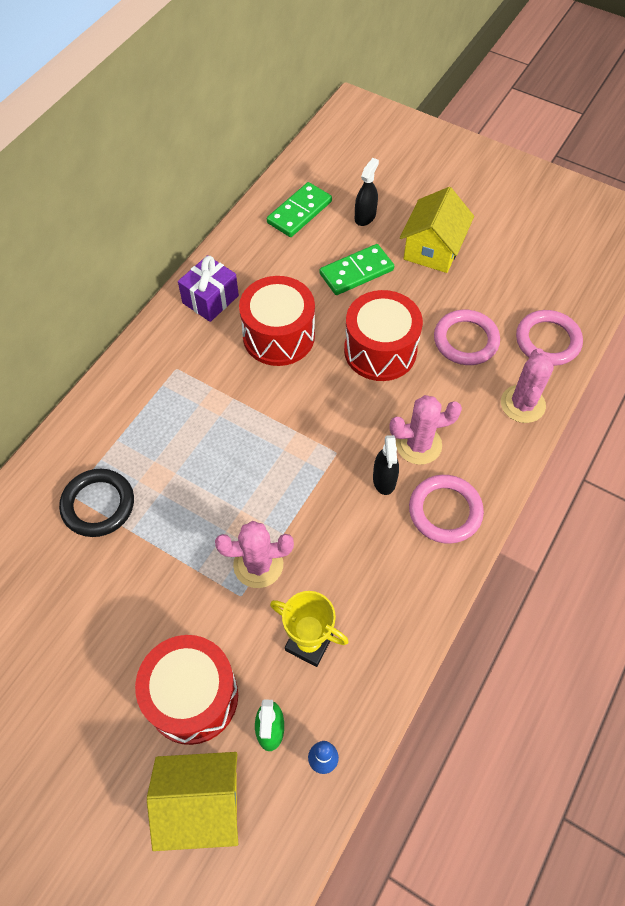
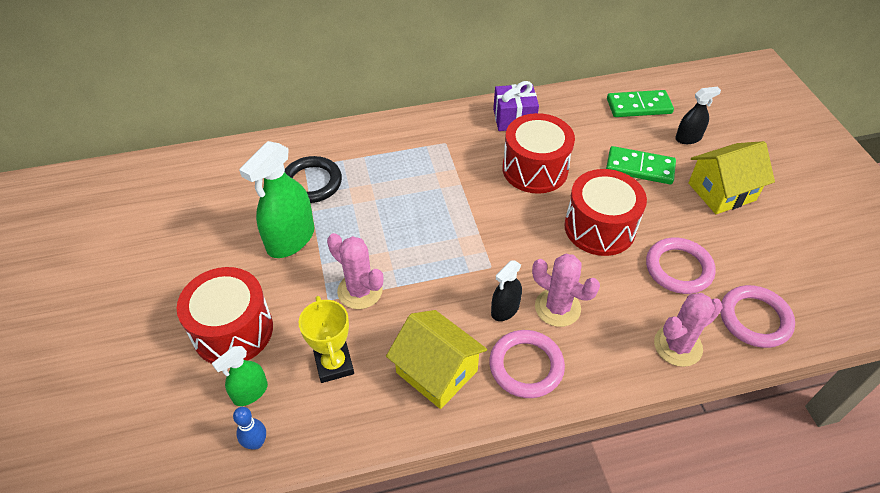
camera: 45 degrees right, 10 degrees down
yellow house [147,752,238,851] -> yellow house moved to [386,310,487,409]
none -> green spray bottle [239,141,314,258]

